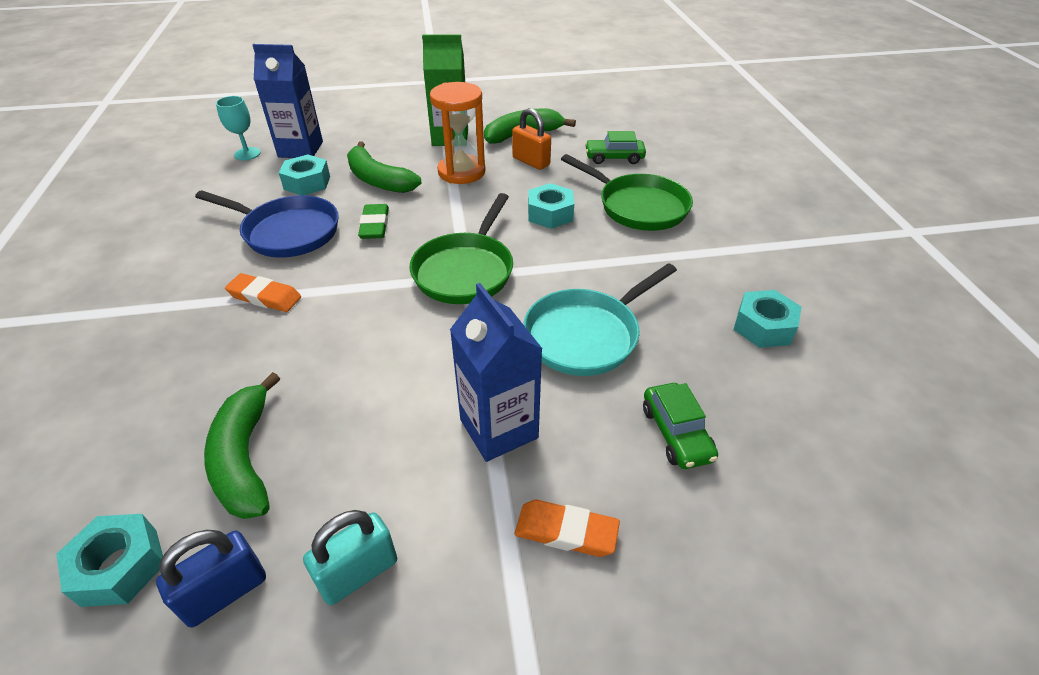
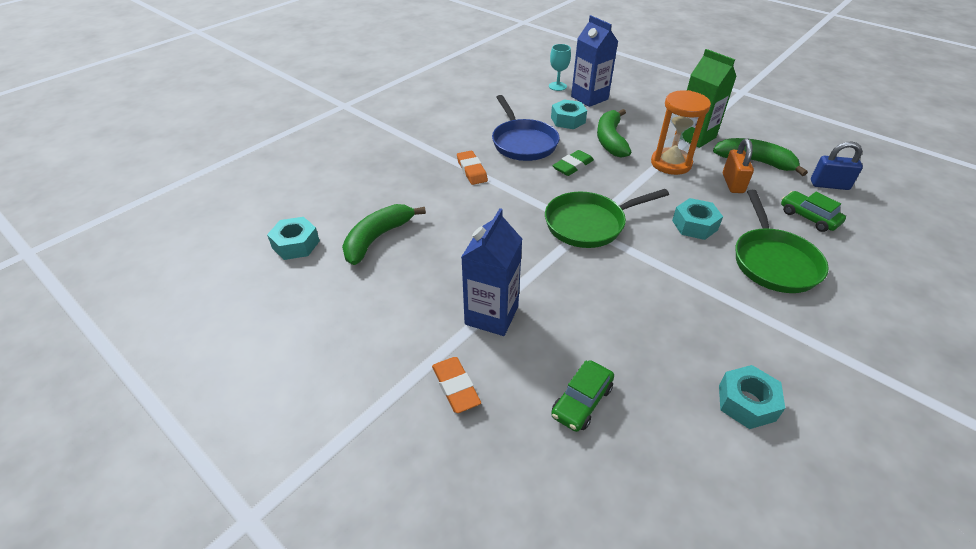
camera: 50 degrees right, 0 degrees up
blue padlock [156,530,266,628] -> blue padlock moved to [811,141,863,190]
turquoise padlock [303,510,397,605] -> none
turquoise pan [523,263,677,376] -> none

